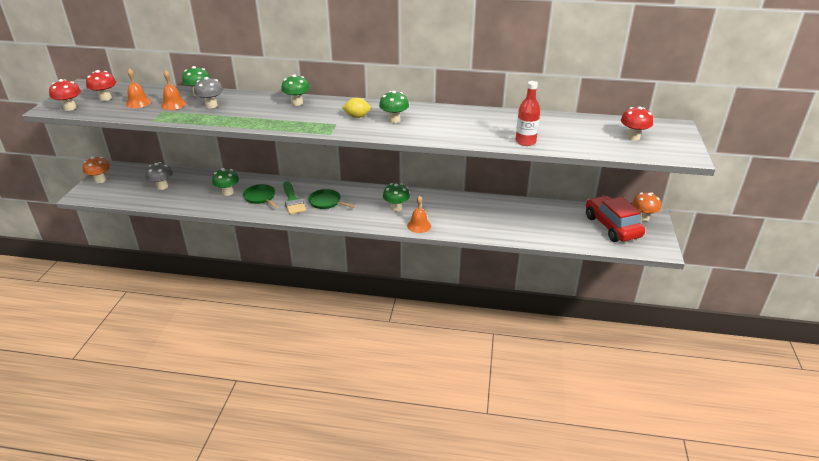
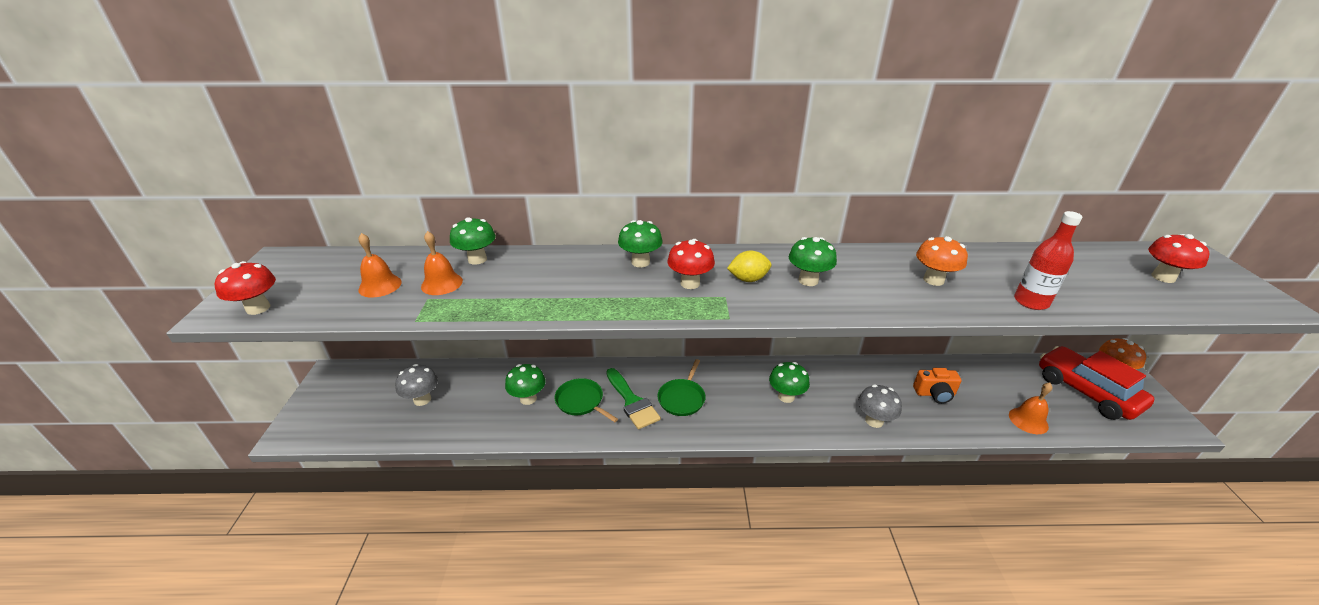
camera: 10 degrees left, 0 degrees up
orange mushroom [82,157,110,183] -> orange mushroom moved to [916,236,968,286]
red mushroom [86,70,116,101] -> red mushroom moved to [667,239,715,289]
grey mushroom [194,77,223,108] -> grey mushroom moved to [858,384,902,428]
green pan [308,189,355,209] -> green pan turned 90 degrees counterclockwise [657,359,706,416]
orange bell [407,196,431,233] -> orange bell moved to [1009,383,1052,434]
none -> orange camera [913,368,962,404]

